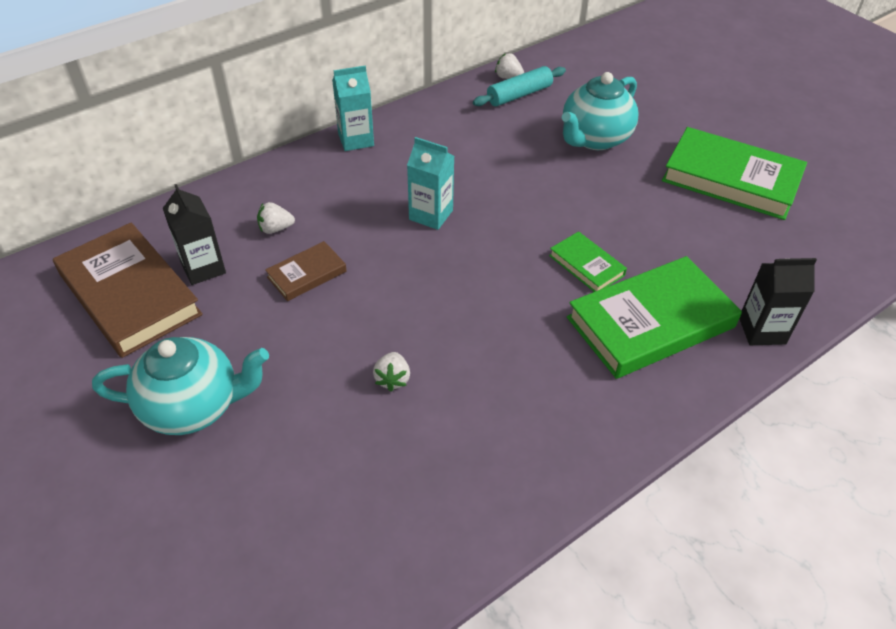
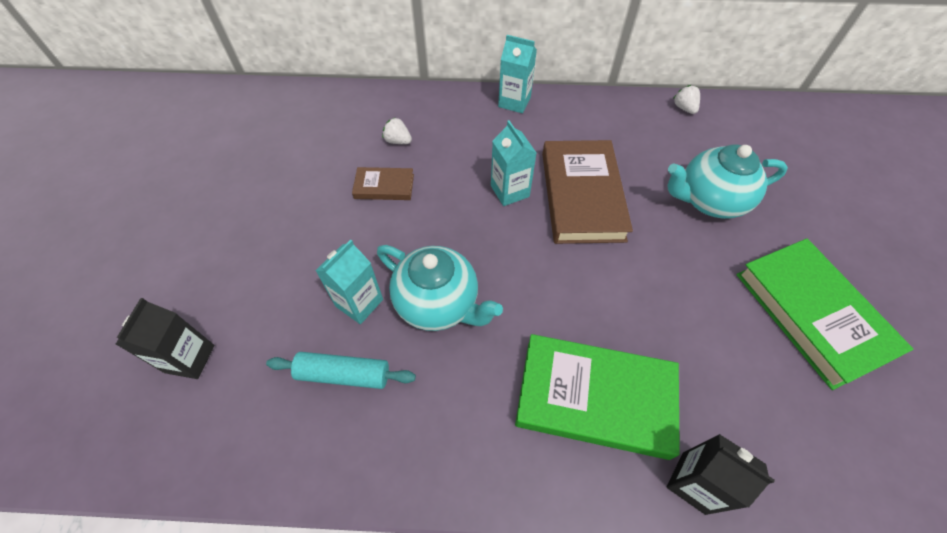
camera: 40 degrees right, 10 degrees up
brown book [53,223,203,358] -> brown book moved to [542,140,633,244]
turquoise teapot [92,337,269,435] -> turquoise teapot moved to [377,245,503,331]
black carton [163,184,226,285] -> black carton moved to [115,298,215,379]
white strawberry [373,352,410,391] -> turquoise carton [316,239,383,324]
turquoise rolling pin [473,66,566,106] -> turquoise rolling pin moved to [266,352,416,389]
green book [549,231,627,292] -> none

